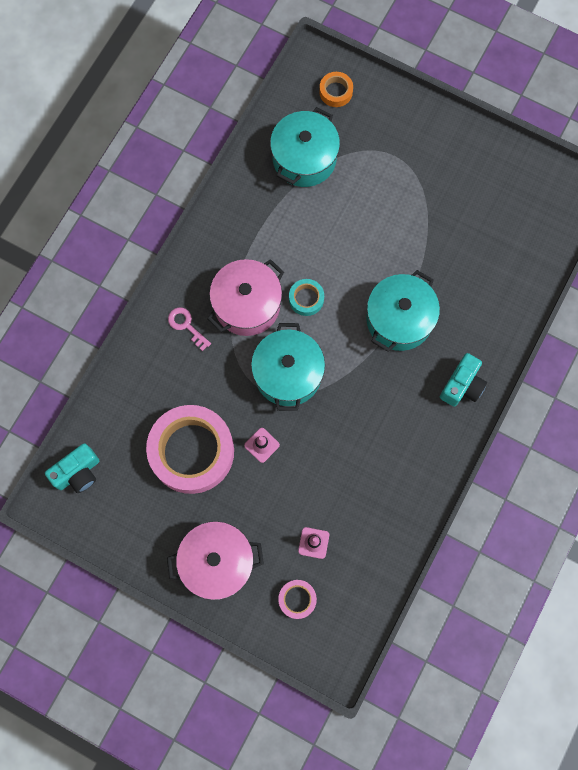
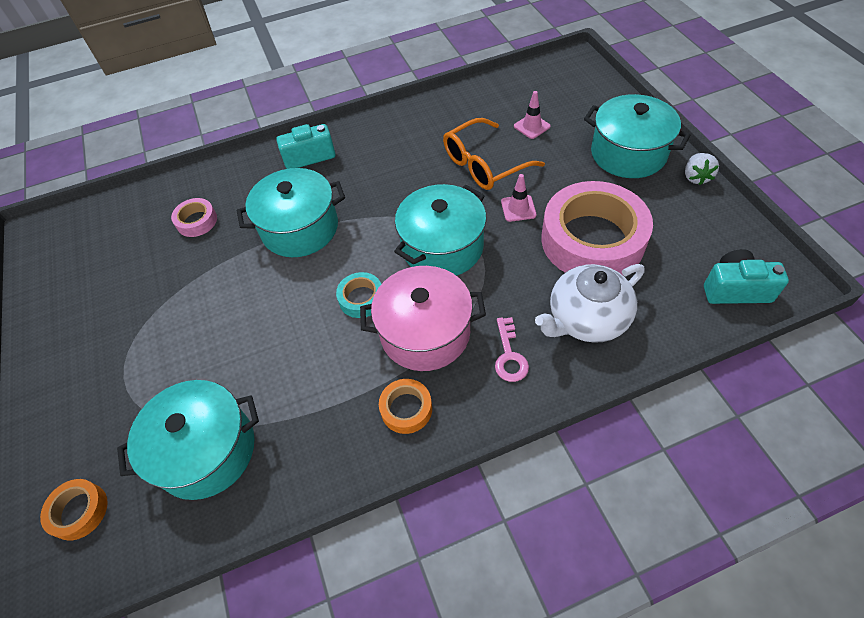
camera: 135 degrees left, 20 degrees down
pink pot [167,521,264,600] -> turquoise pot [584,94,691,178]
pink tape [278,580,317,619] -> pink tape moved to [171,198,217,237]
none -> orange tape [379,379,432,434]
none -> orange glasses [443,118,545,190]
none -> white teapot [535,264,645,343]
none -> white strawberry [685,153,719,185]

